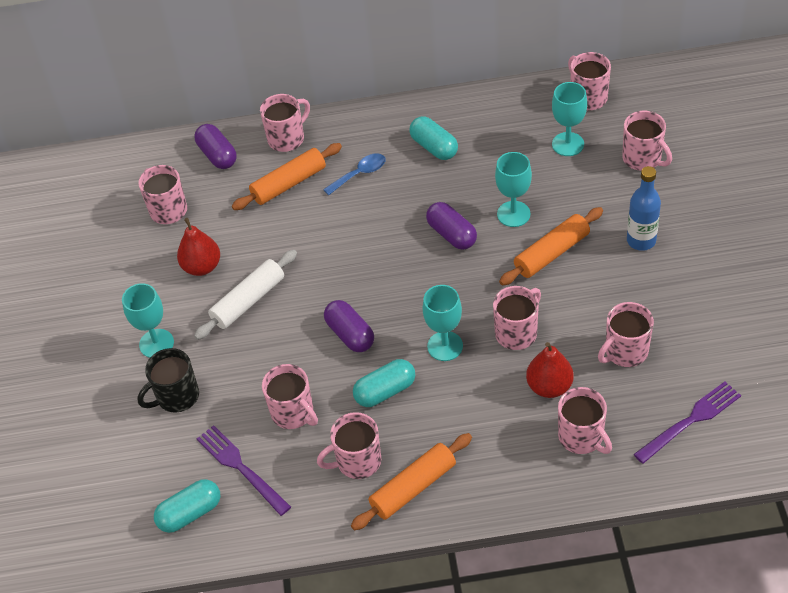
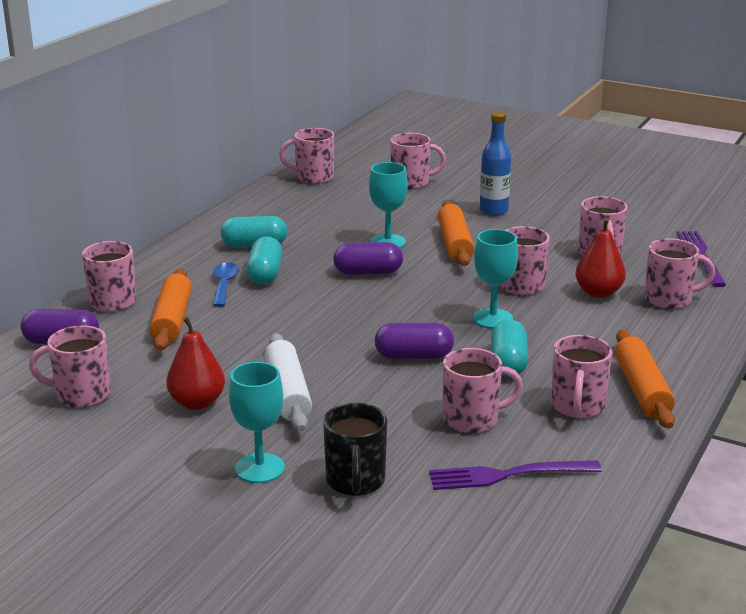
camera: 60 degrees left, 25 degrees down
turquoise capsule [154,479,220,533] -> turquoise capsule moved to [246,236,283,284]
turquoise goblet [552,82,587,156] -> none

